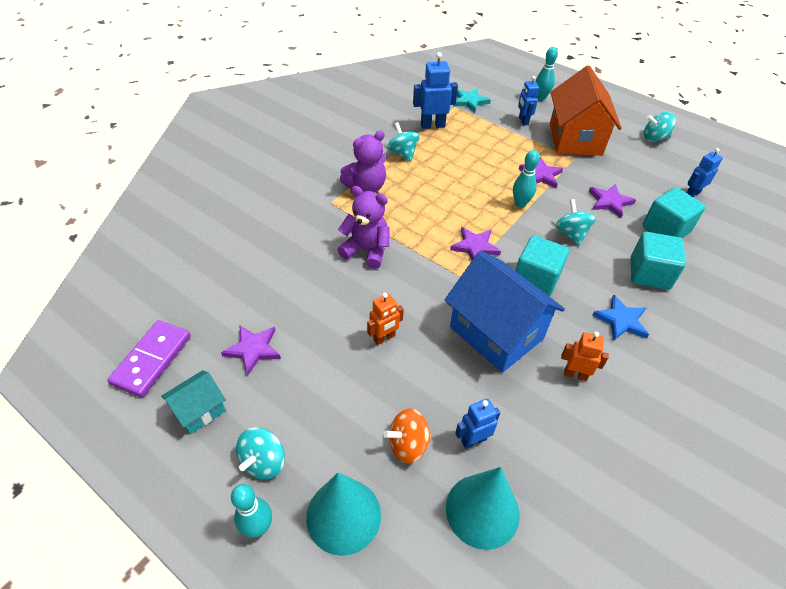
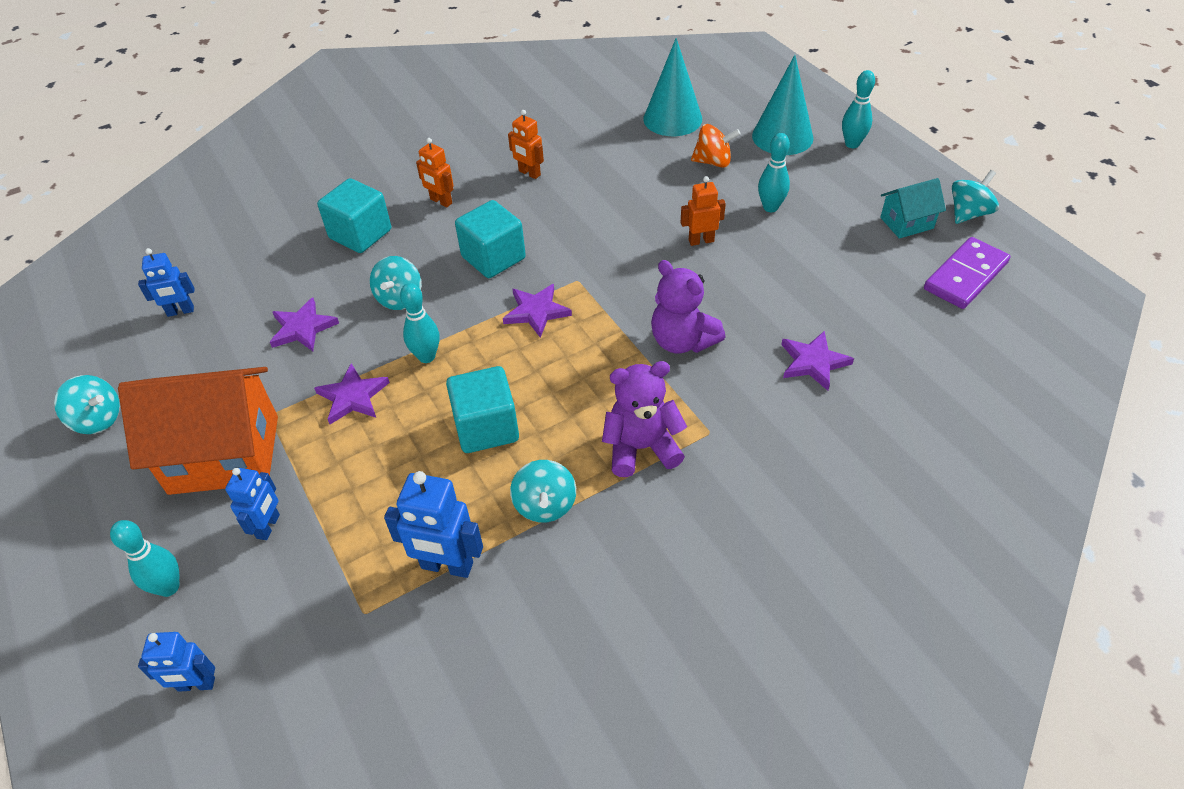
camera: 155 degrees left, 0 degrees up
purple star [221,326,281,376] -> purple star moved to [781,331,854,391]
turquoise spinning top [236,427,285,480] -> turquoise spinning top moved to [952,170,999,224]
blue house [445,251,565,373] -> none
turquoise star [453,88,491,113] -> none
blue robot [455,398,500,449] -> blue robot moved to [138,632,215,692]
orange house [550,66,622,156] -> orange house turned 60 degrees clockwise [118,367,278,495]
blue star [592,294,649,341] -> orange robot [416,138,453,208]
turquoise cube [643,187,706,238] -> turquoise cube moved to [446,366,519,453]
none -> turquoise bowling pin [758,133,790,212]

